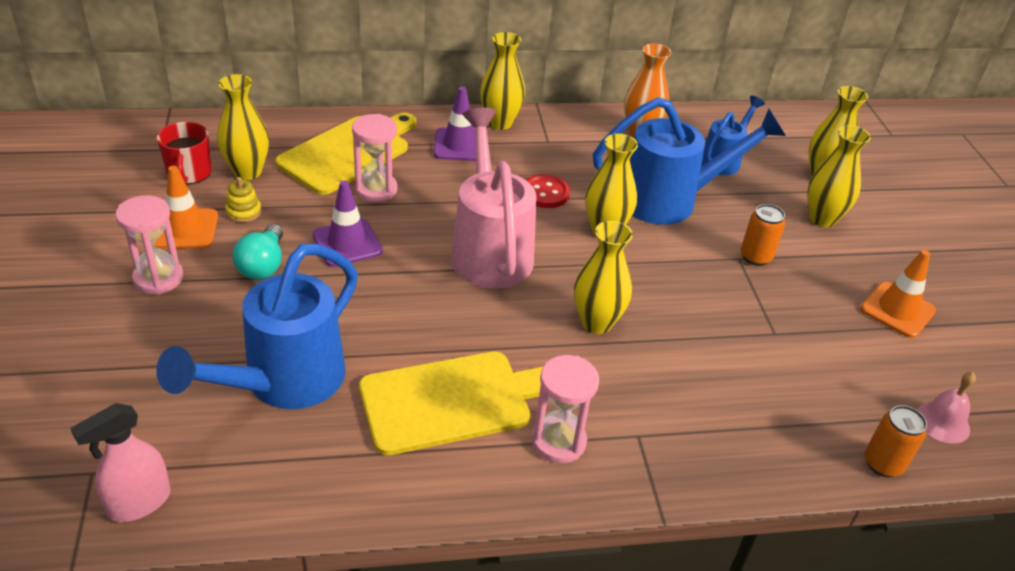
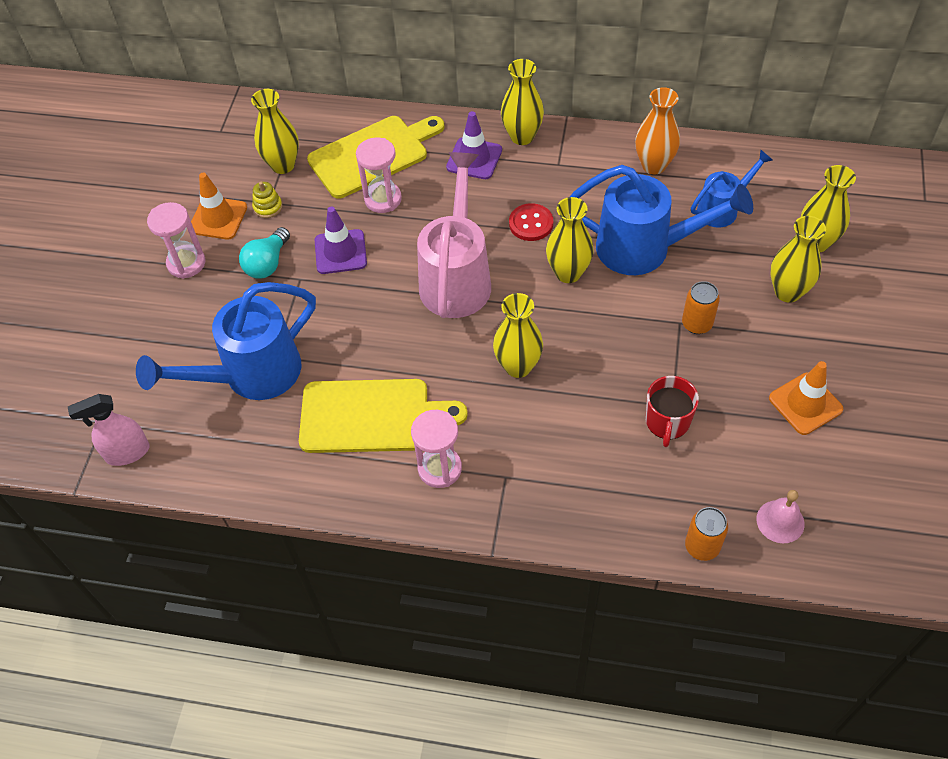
camera: 25 degrees right, 15 degrees up
red mug [157,122,212,184] -> red mug moved to [645,376,699,447]

